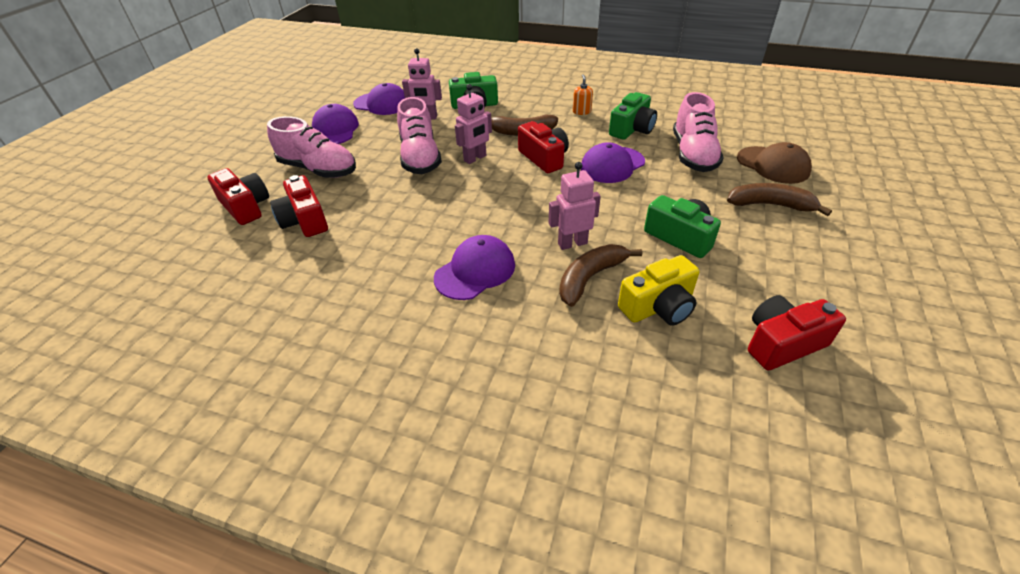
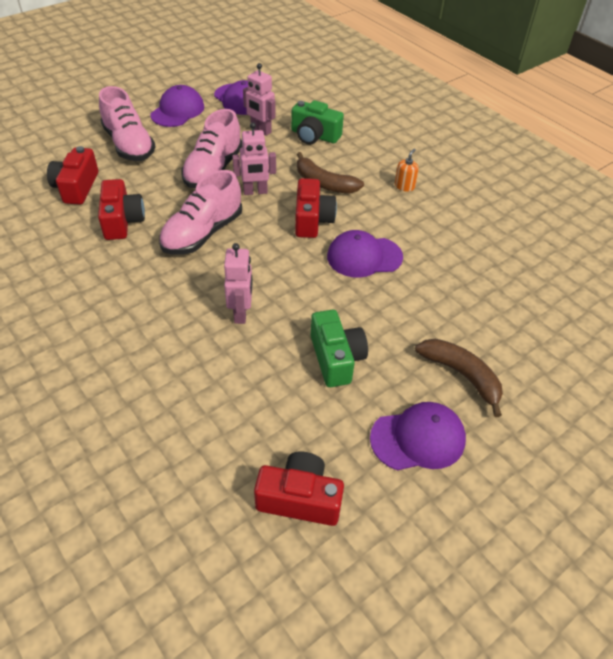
camera: 30 degrees right, 5 degrees up
red camera [207,168,269,225] -> red camera moved to [98,179,145,240]
purple cap [434,235,515,300] -> purple cap moved to [370,402,466,470]
pink robot [549,162,601,250] -> pink robot turned 75 degrees clockwise [224,243,253,324]
brown banana [559,244,642,307] -> none
green camera [609,92,657,140] -> none
yellow camera [618,255,699,326] -> none
pink shoe [673,92,724,172] -> pink shoe moved to [159,170,242,255]
brown cap [737,142,812,184] -> none

